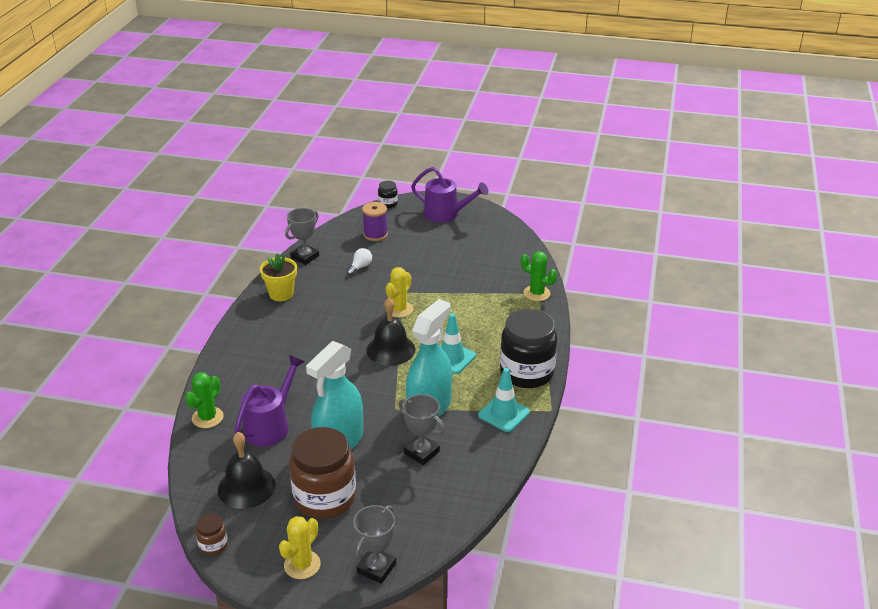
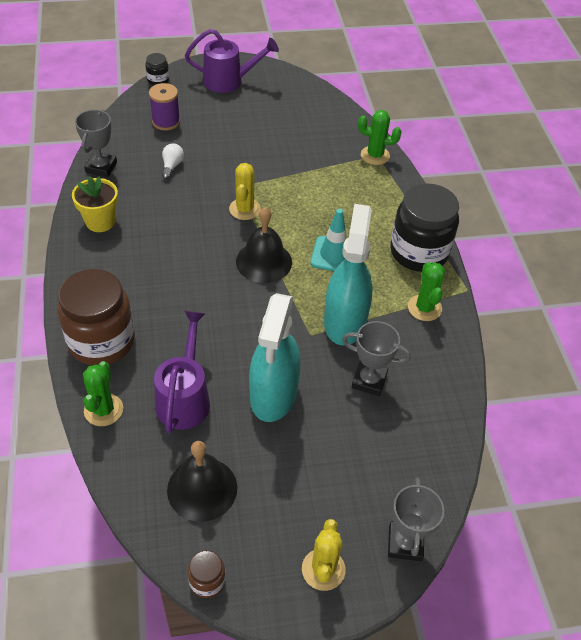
camera: 25 degrees left, 15 degrees up
brown jar [289,427,356,519] -> brown jar moved to [58,269,135,366]
turquoise traffic cone [478,368,530,432] -> green cactus [408,262,445,321]

